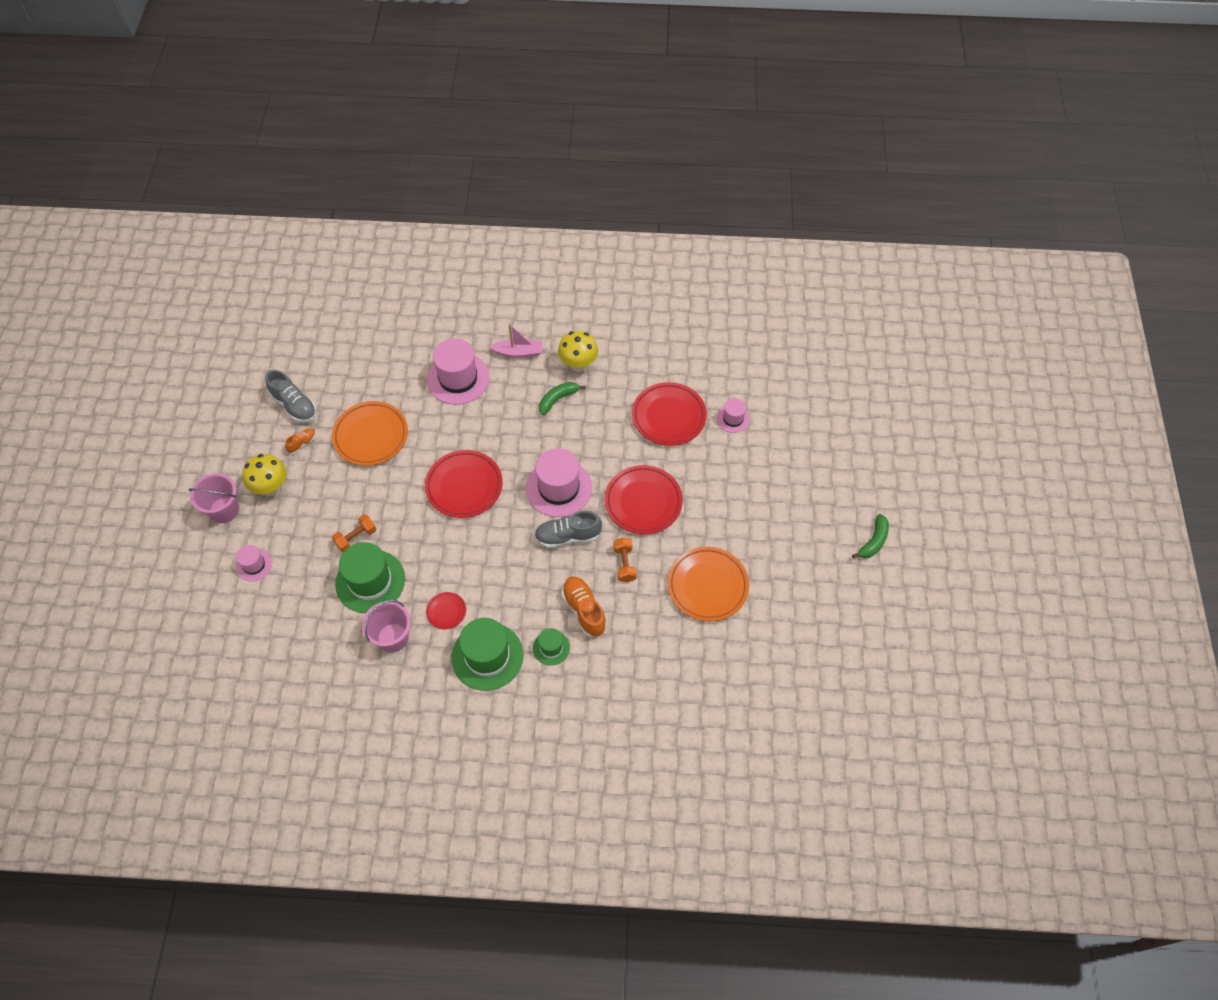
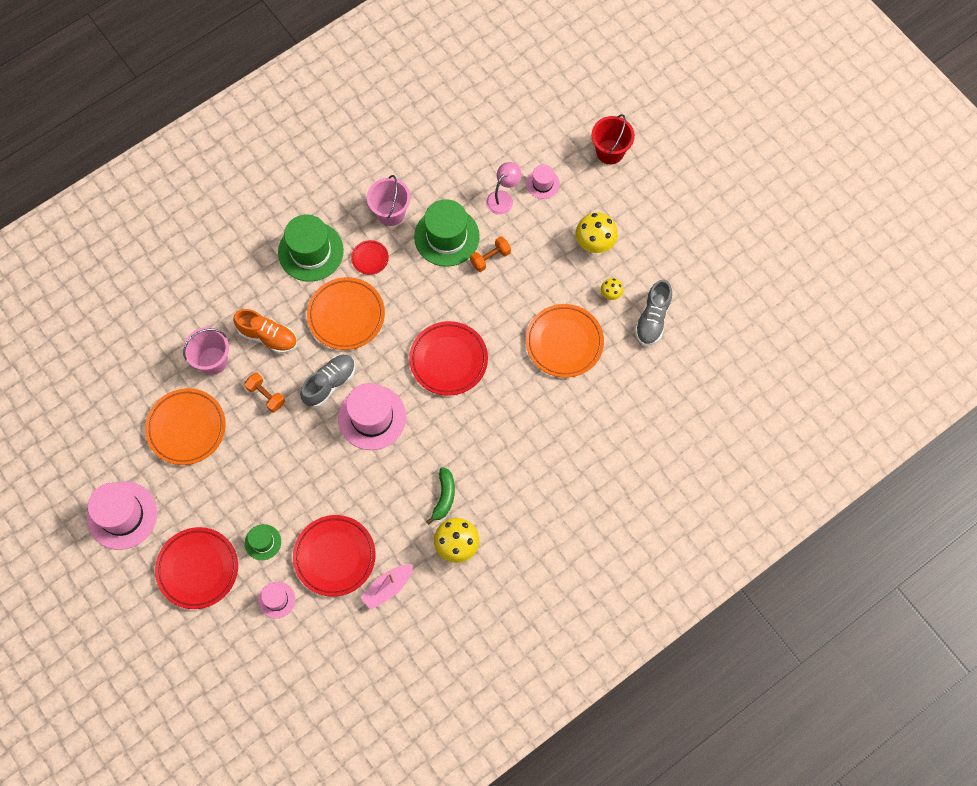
camera: 140 degrees right, 10 degrees up
pink bucket [188,473,239,523] -> pink bucket moved to [183,327,229,375]
grey shoe [265,370,317,422] -> grey shoe turned 75 degrees counterclockwise [635,280,672,346]
orange shoe [285,428,316,454] -> yellow mushroom [601,278,623,300]
orange dumbbell [332,514,376,552] -> orange dumbbell turned 45 degrees clockwise [470,236,511,272]
pink hat [427,338,490,405] -> pink hat moved to [87,481,157,550]
pink boat [489,324,543,358] -> pink boat moved to [360,565,413,610]
green hat [533,628,570,666] -> green hat moved to [245,524,281,560]
red plate [605,465,683,534] -> red plate moved to [155,527,238,609]
green banana [852,514,889,558] -> none
none -> orange plate [307,277,385,350]
none -> pink lamp [486,162,522,215]
none -> red bucket [592,114,635,164]

